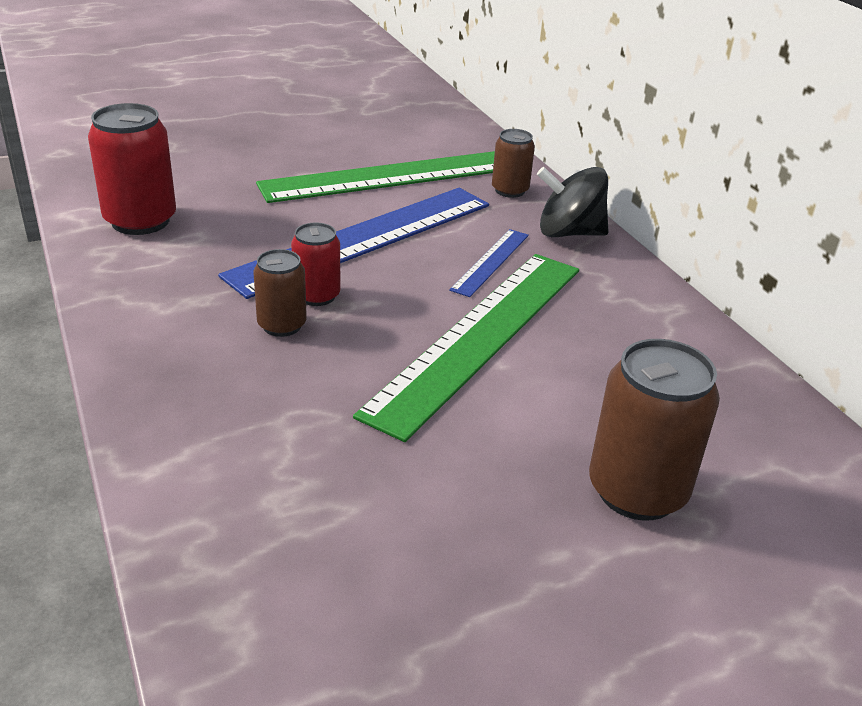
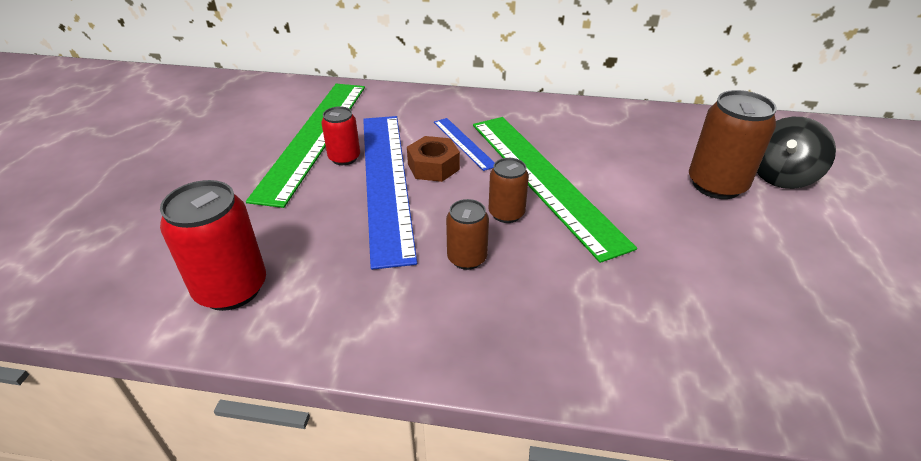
camera: 55 degrees left, 5 degrees up
red can [291,223,340,306] -> red can moved to [321,106,360,165]
brown can [492,129,535,198] -> brown can moved to [489,158,529,223]
black spinning top [537,167,609,237] -> black spinning top moved to [757,117,836,189]
none -> brown nut [407,136,460,182]

